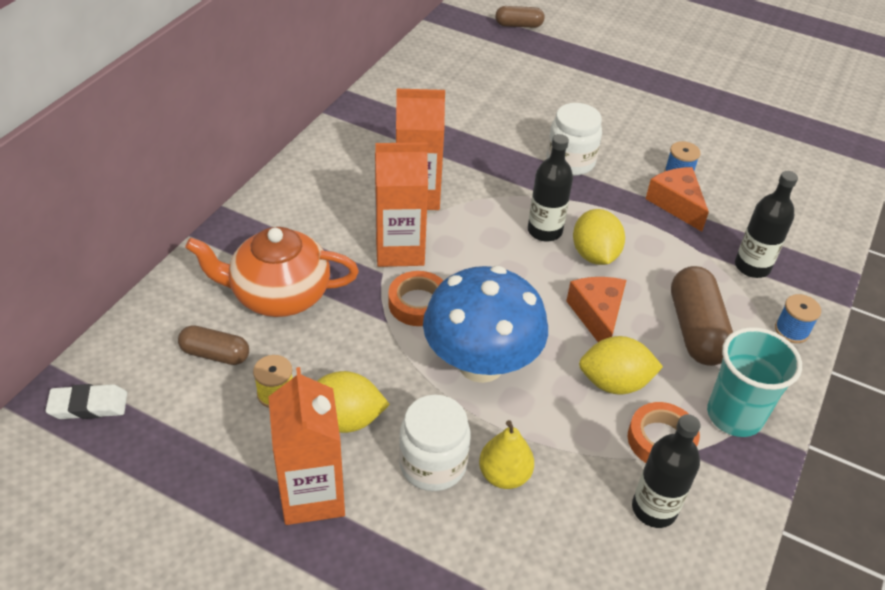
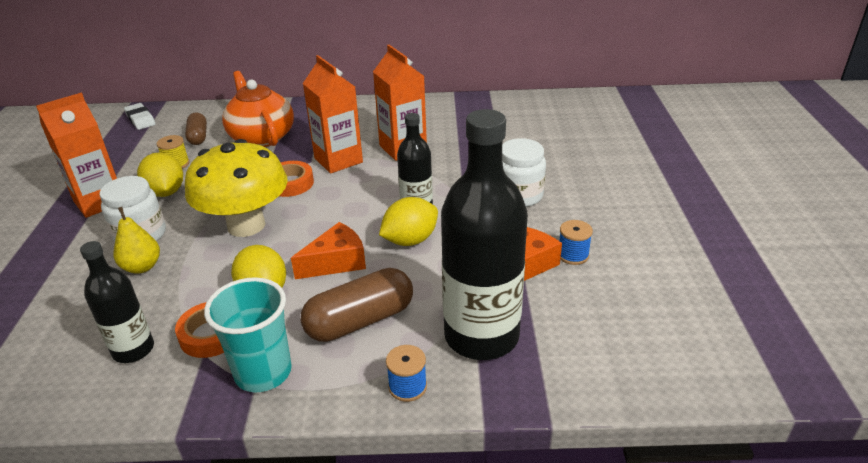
camera: 65 degrees right, 10 degrees down
blue mushroom [423,266,548,383] -> yellow mushroom [185,139,288,237]
brown capsule [495,6,545,28] -> none
black bottle [735,171,798,278] -> black bottle [441,109,528,360], size x1.85

